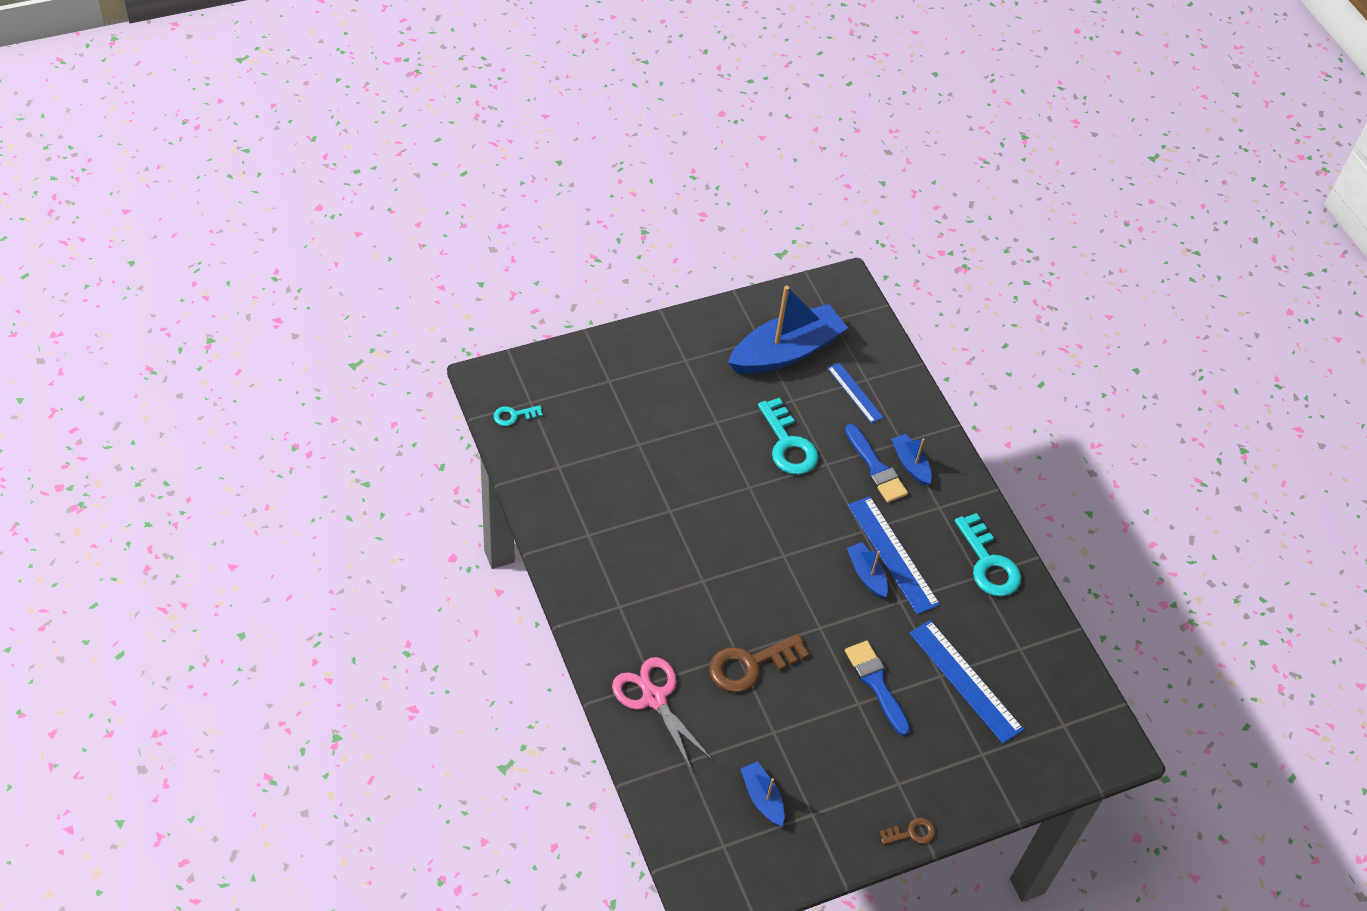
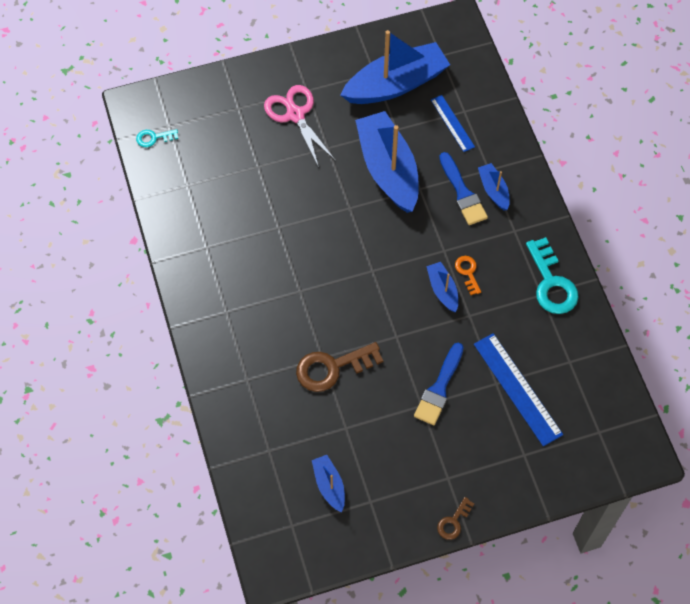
camera: 10 degrees right, 10 degrees up
pink scissors [612,657,713,771] -> pink scissors moved to [264,85,336,168]
turquoise key [758,398,819,475] -> blue boat [355,111,419,213]
blue brush [845,641,910,736] -> blue brush turned 135 degrees counterclockwise [414,343,464,425]
blue ruler [848,496,940,615] -> orange key [455,256,481,295]
brown key [880,818,935,845] -> brown key turned 135 degrees clockwise [437,497,474,540]

